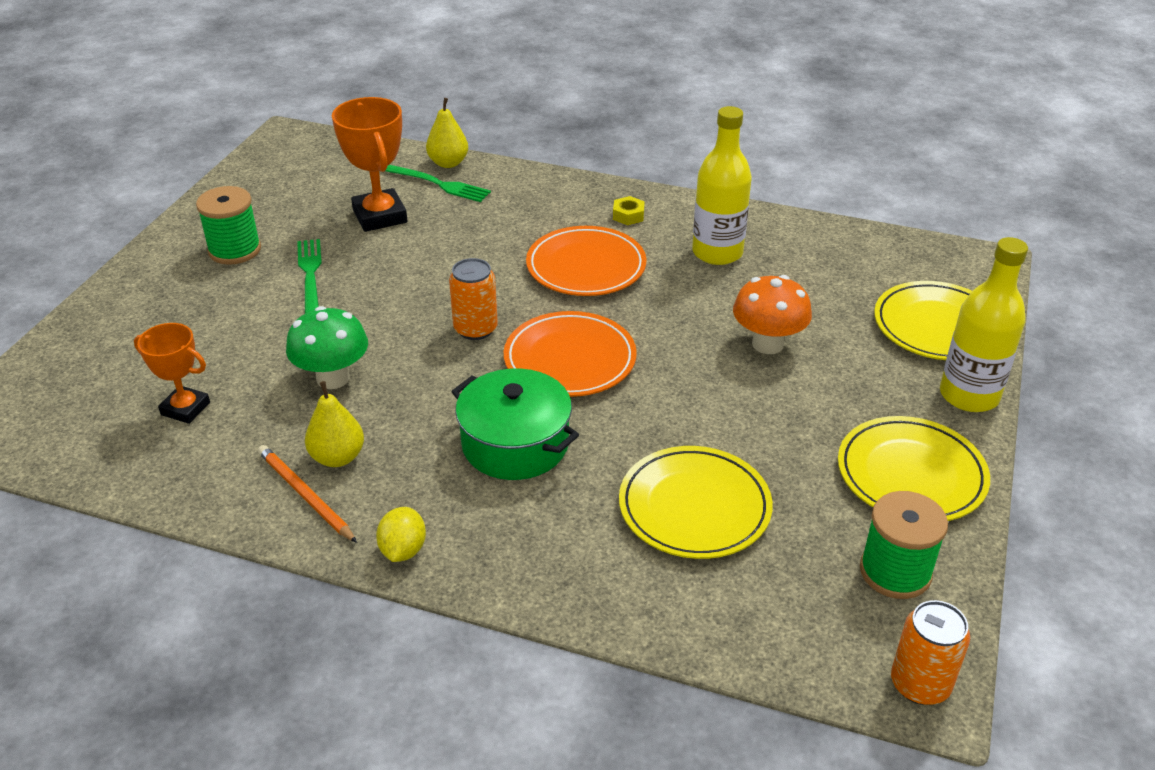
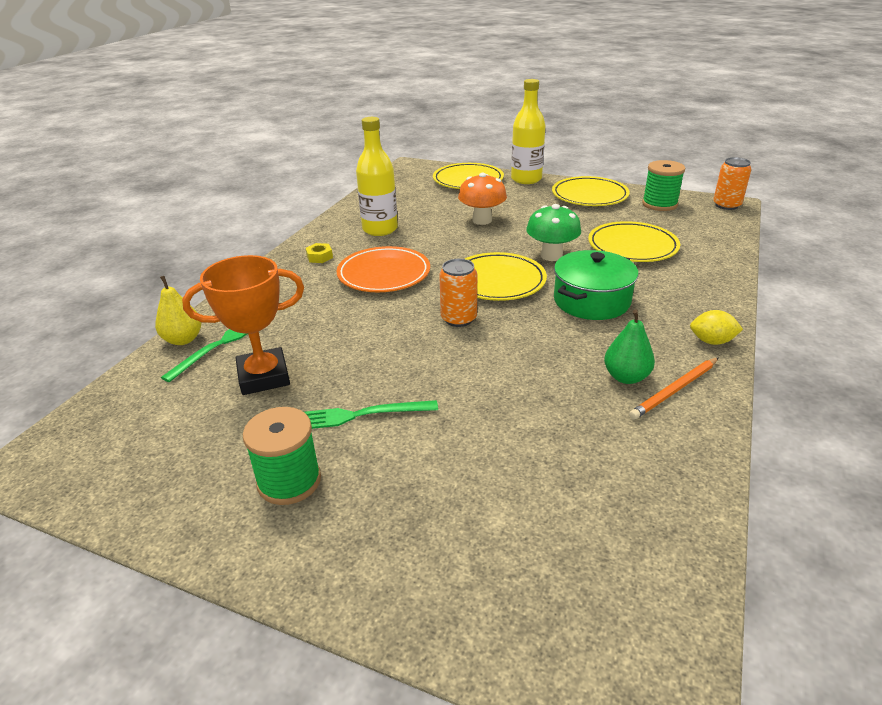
camera: 85 degrees left, 5 degrees down
orange trophy [134,323,210,424] -> none
green mushroom [286,306,368,389] -> green mushroom moved to [526,204,581,261]
yellow pear [305,381,364,467] -> green pear [604,309,655,384]
orange plate [504,311,637,397] -> yellow plate [465,252,547,301]

